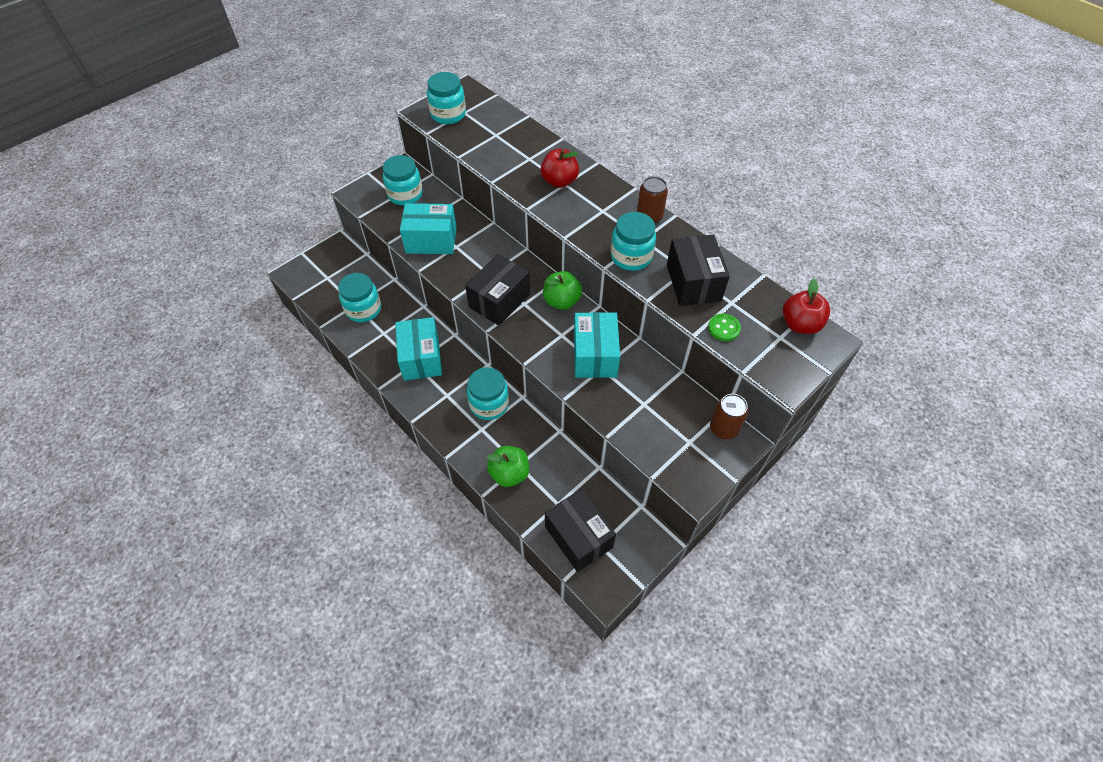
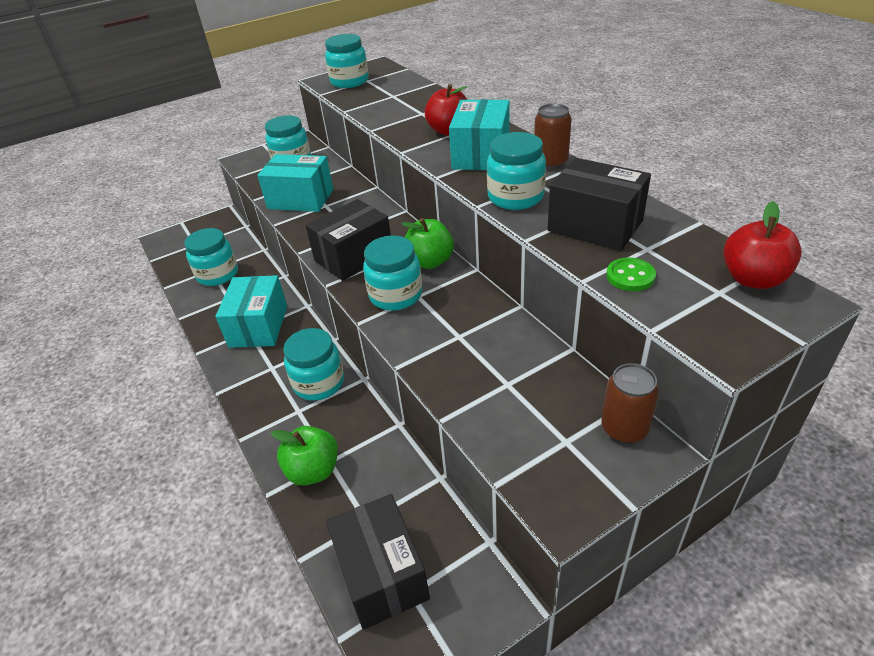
camera: 15 degrees right, 15 degrees down
turquoise box [574,312,620,378] -> turquoise box moved to [449,99,510,170]
black box [667,235,730,306] -> black box turned 60 degrees counterclockwise [548,158,651,251]
none -> turquoise jar [363,236,422,311]

